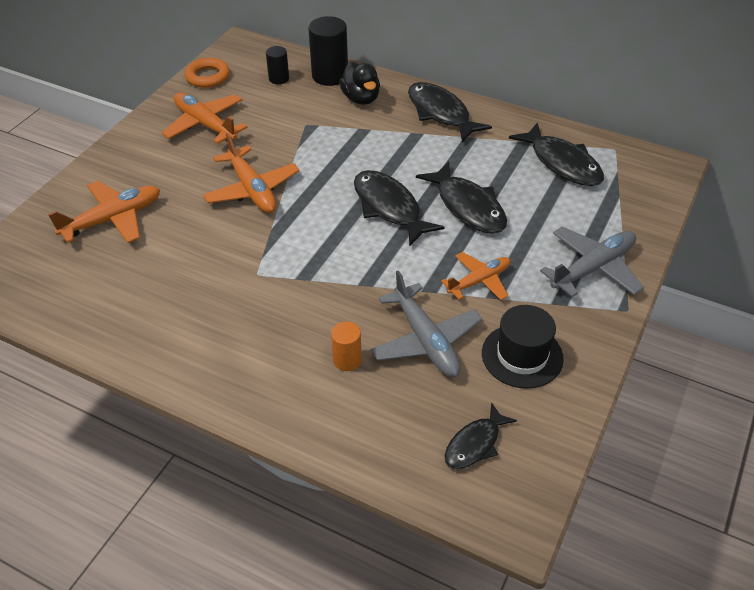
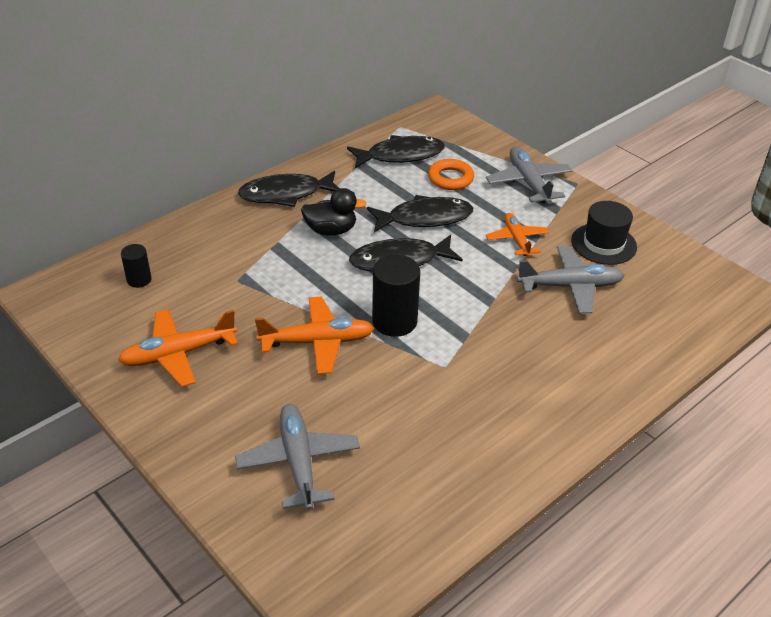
camera: 70 degrees left, 5 degrees down
orange plane [48,181,160,243] -> grey plane [235,404,360,511]
orange ring [185,58,230,88] -> orange ring moved to [428,159,474,190]
black cylinder [308,16,348,86] -> black cylinder moved to [372,255,420,337]
orange cylinder [331,322,362,371] -> none
black duck [339,62,380,105] -> black duck moved to [301,188,367,235]
black fish [444,402,517,469] -> none

